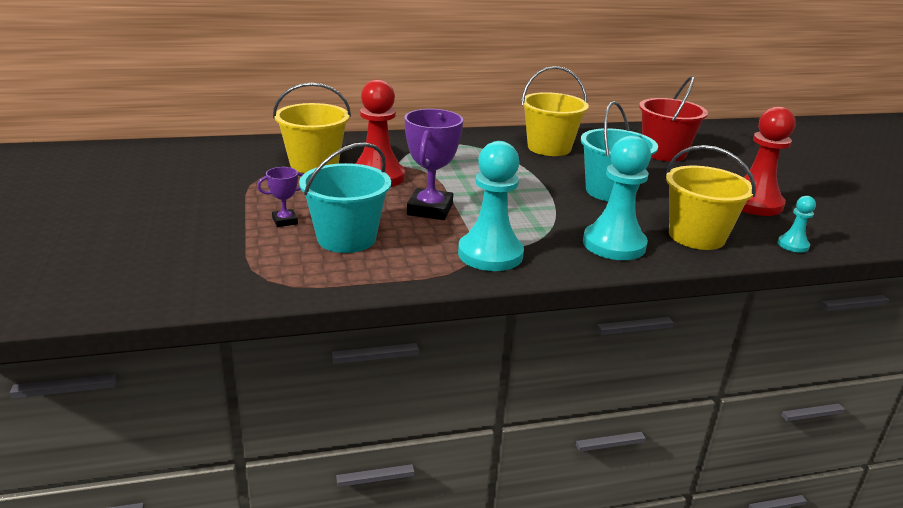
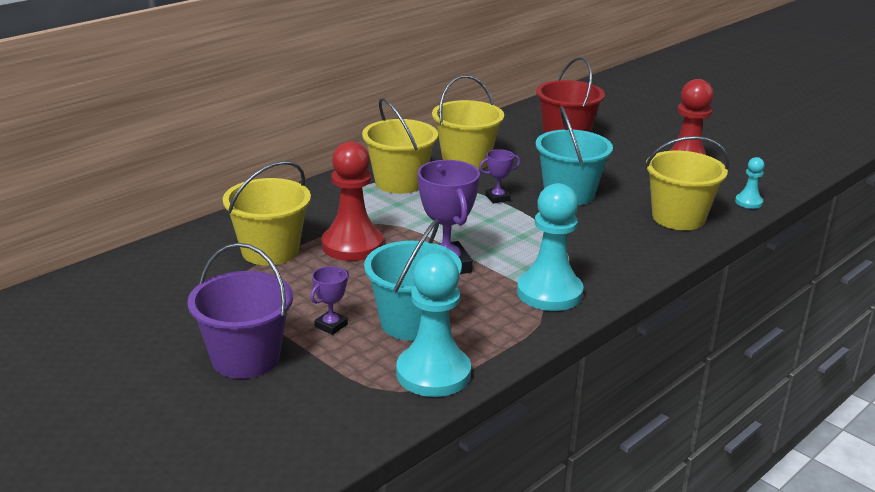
camera: 30 degrees left, 0 degrees up
turquoise pawn [583,135,651,260] -> turquoise pawn moved to [396,253,471,397]
none -> purple bucket [188,243,293,379]
none -> yellow bucket [362,98,438,194]
none -> purple trophy [479,149,520,203]

